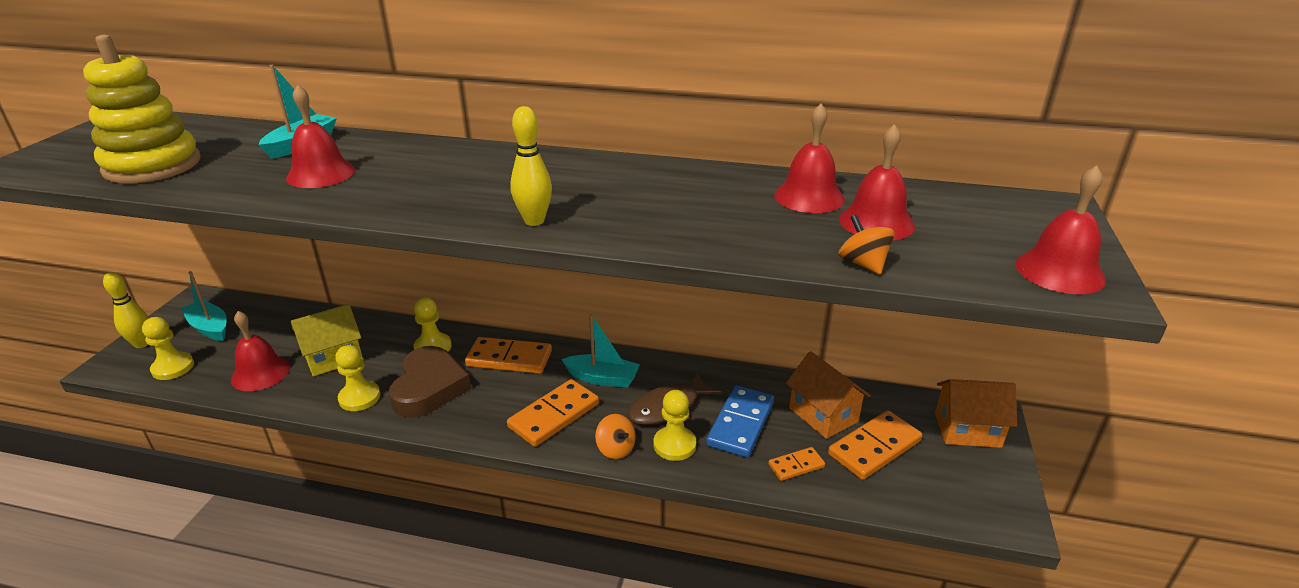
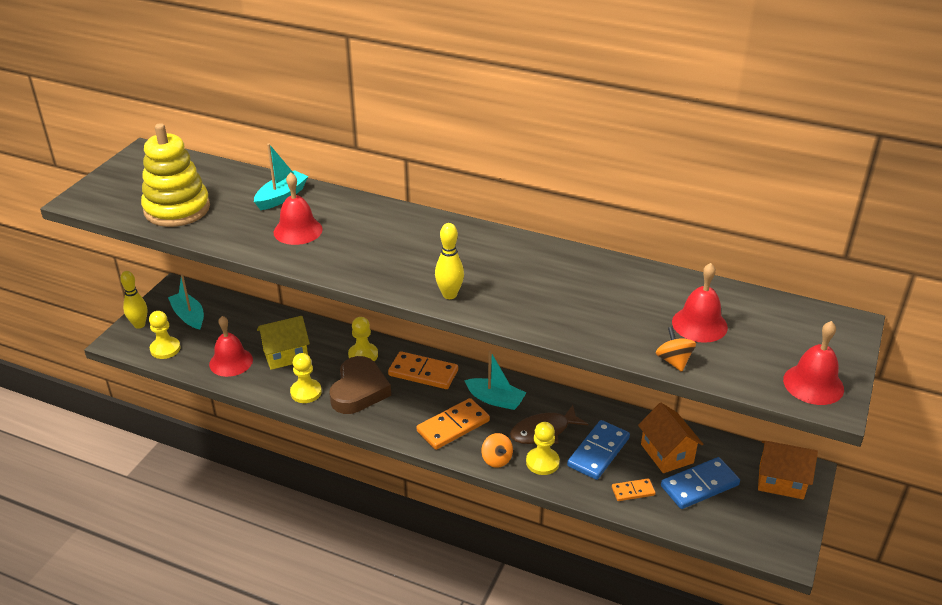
camera: 10 degrees right, 5 degrees up
red bell [774,104,845,213] -> none
orange domino [828,410,922,480] -> blue domino [661,457,740,509]

